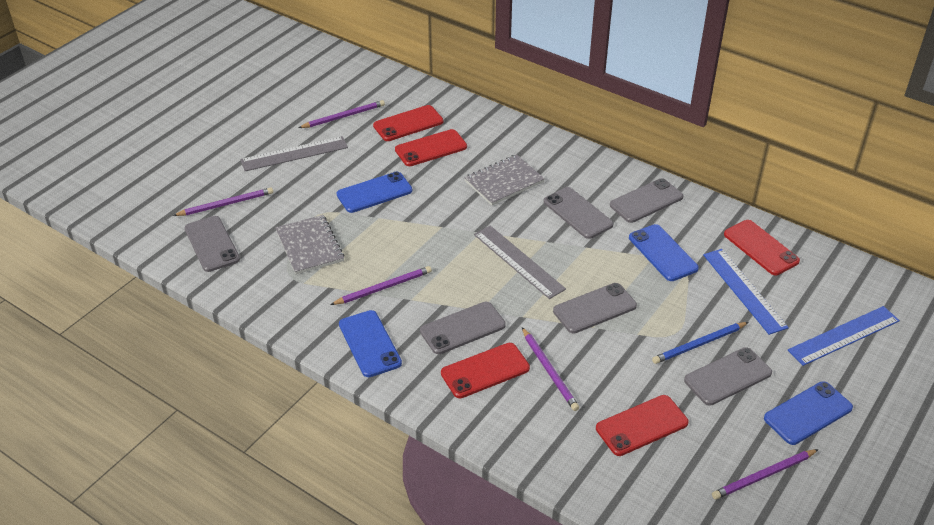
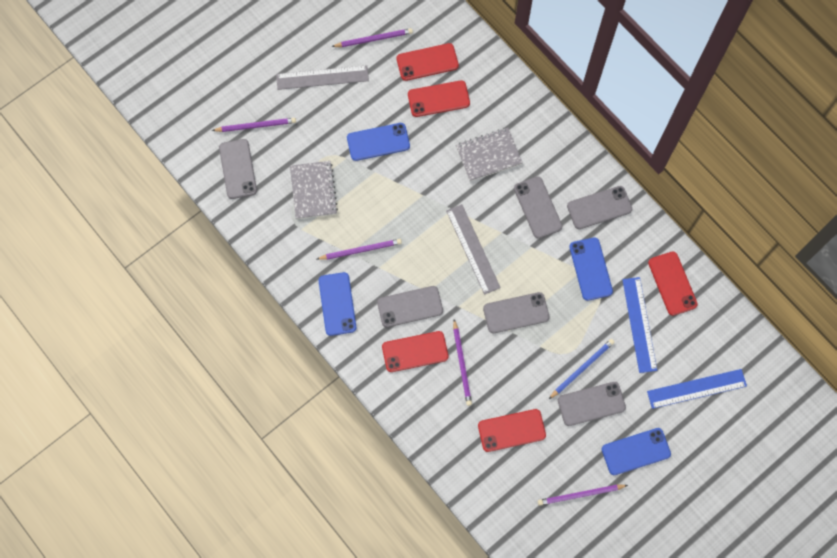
camera: 15 degrees right, 30 degrees up
blue pencil [652,322,748,364] -> blue pencil turned 150 degrees clockwise [549,339,615,399]

